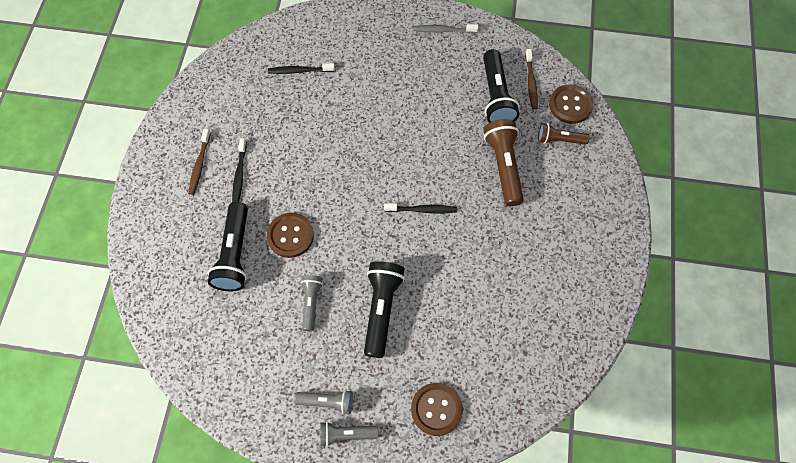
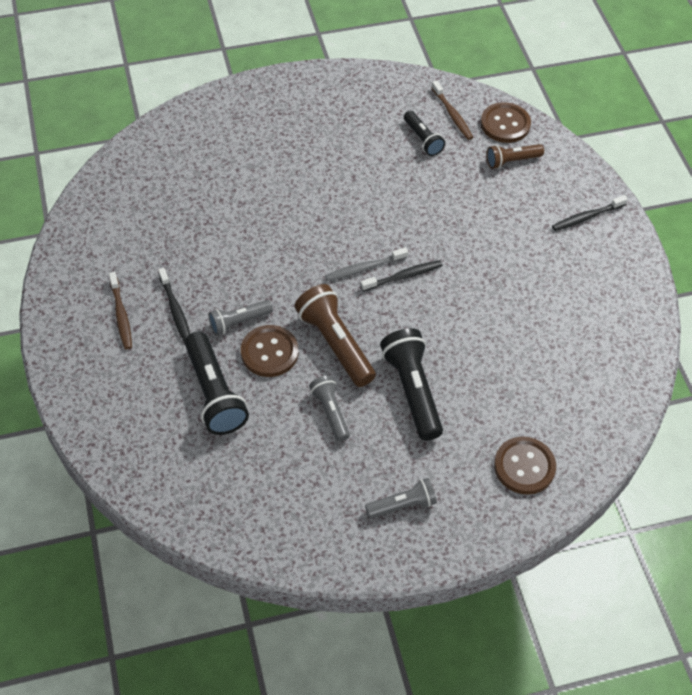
camera: 25 degrees left, 10 degrees down
black toothbrush [268,63,335,74] -> black toothbrush moved to [552,195,628,231]
grey flashlight [320,422,379,447] -> grey flashlight moved to [209,300,273,336]
grey toothbrush [413,24,478,33] -> grey toothbrush moved to [325,247,408,281]
black flashlight [483,49,519,123] -> black flashlight [404,111,445,156], size x0.59
brown flashlight [484,119,524,206] -> brown flashlight moved to [295,284,376,387]

